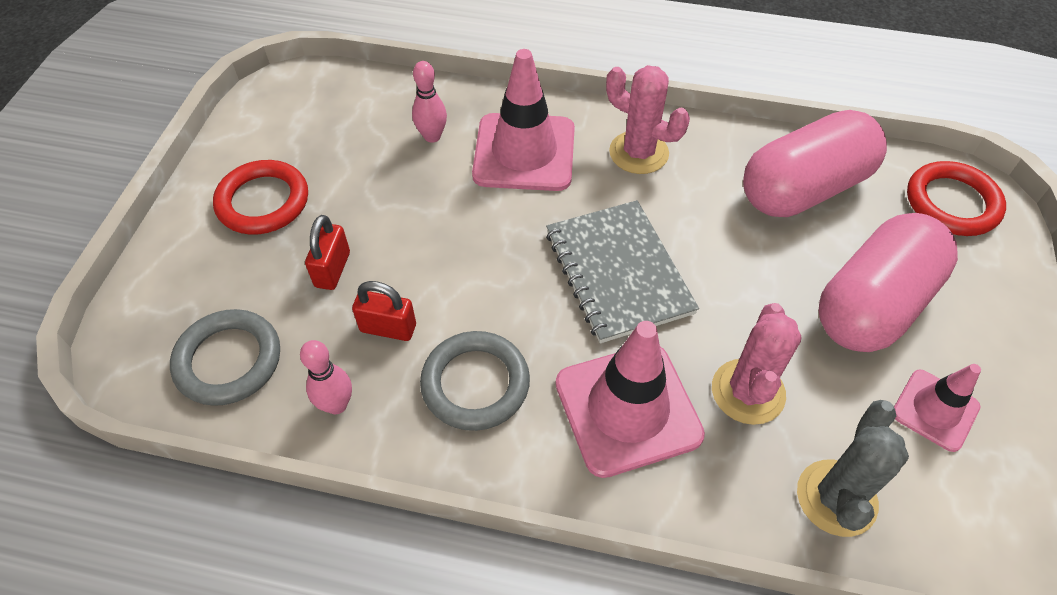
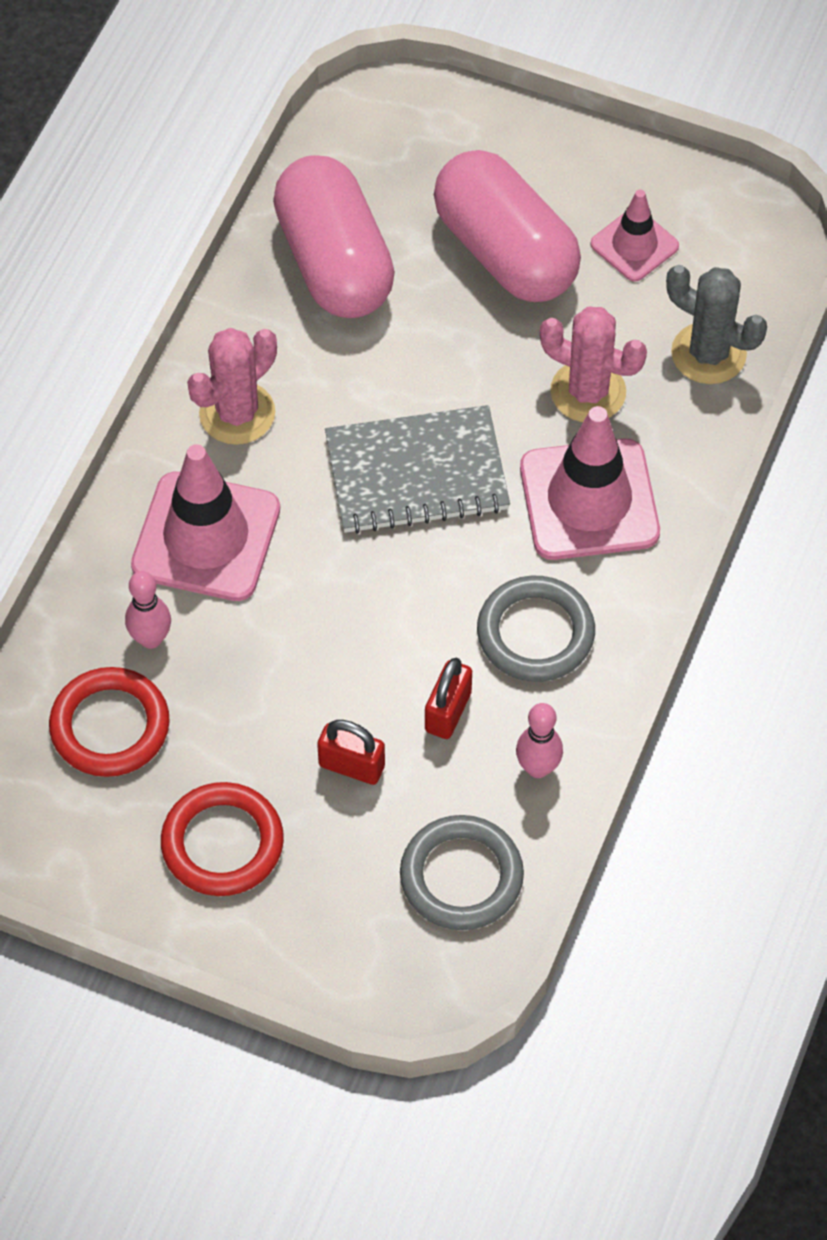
camera: 80 degrees left, 5 degrees up
red ring [907,161,1006,236] -> red ring moved to [49,667,170,777]

